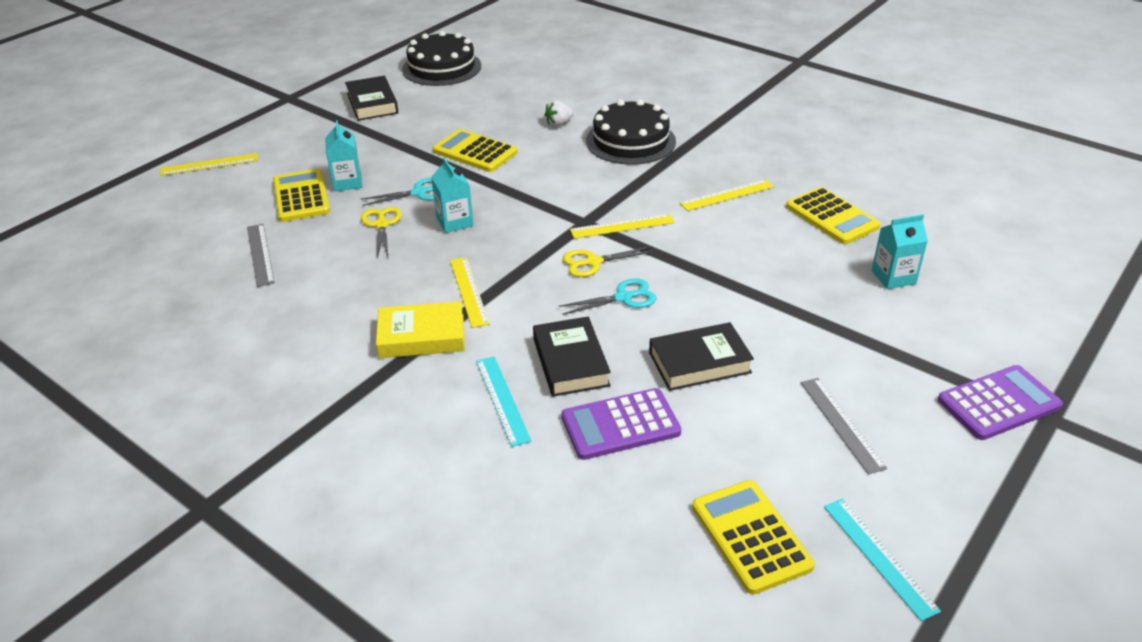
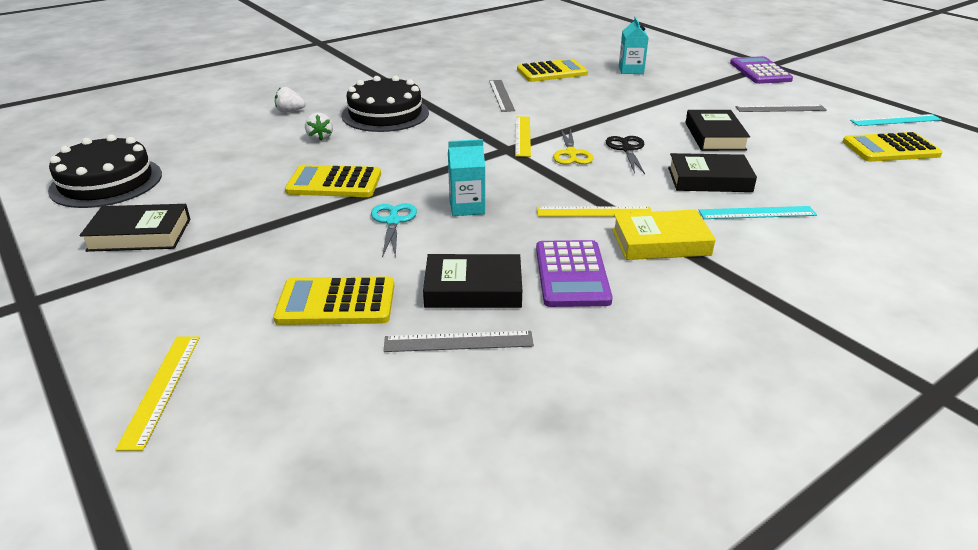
camera: 75 degrees left, 5 degrees down
turquoise carton [325,120,362,191] -> none
yellow scissors [361,207,402,259] -> none
yellow book [376,301,465,358] -> yellow book turned 75 degrees clockwise [612,210,716,260]
yellow calculator [433,129,517,172] -> yellow calculator turned 45 degrees clockwise [285,165,381,197]
turquoise scissors [558,278,656,315] -> black scissors [606,136,645,174]
purple calculator [561,388,681,460] -> purple calculator moved to [536,240,613,307]
yellow ruler [679,179,774,211] -> grey ruler [489,80,515,112]
none -> white strawberry [275,87,306,113]
none -> black book [423,254,522,308]

